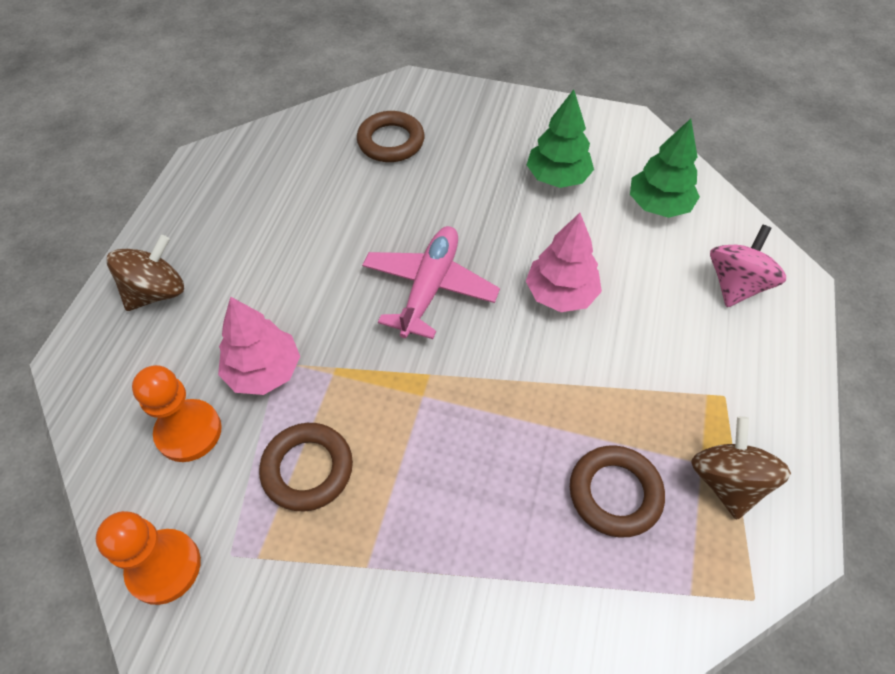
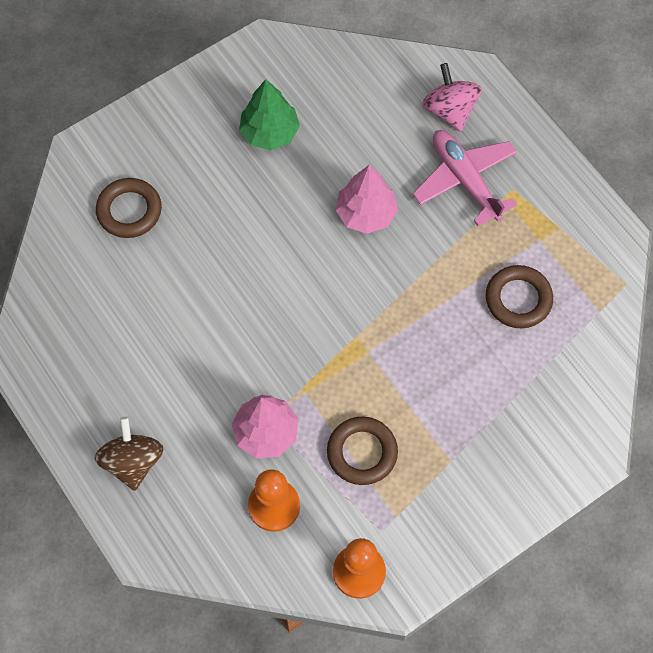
camera: 50 degrees left, 10 degrees up
pink plane [362,226,500,339] -> pink plane moved to [413,130,517,226]
green tree [630,119,700,218] -> none
brown spinning top [691,416,791,520] -> none

